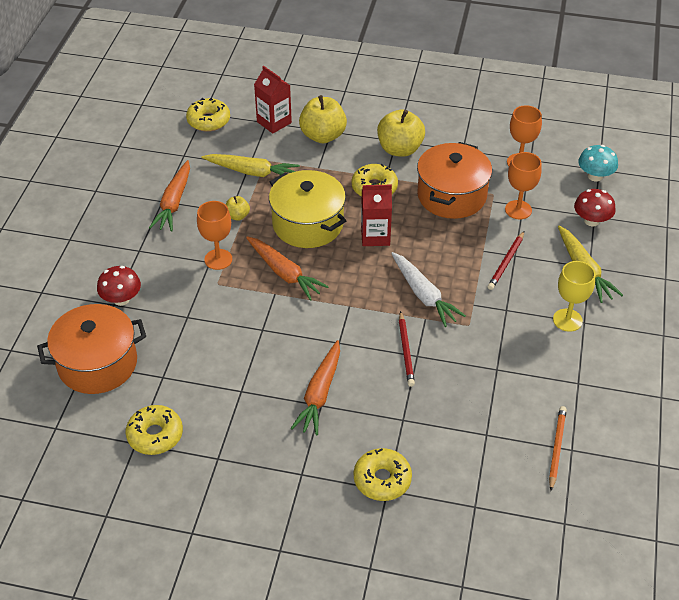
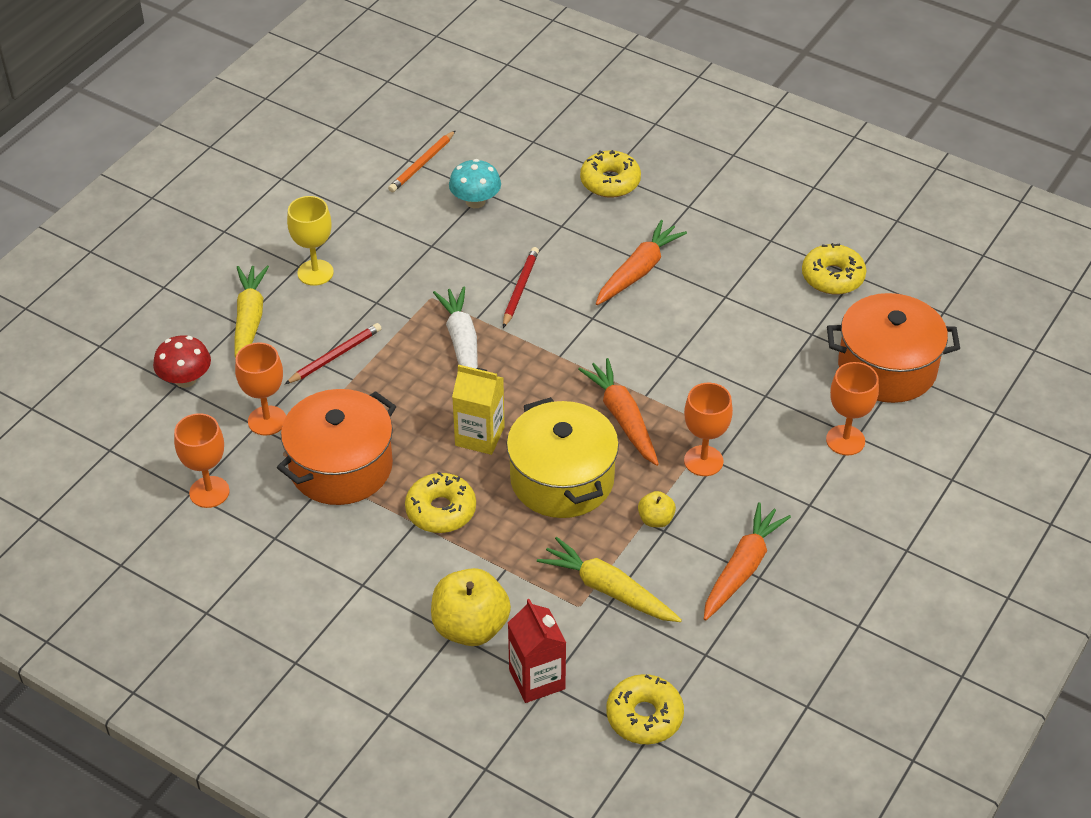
camera: 160 degrees left, 0 degrees up
red mushroom [97,266,141,306] -> orange goblet [826,362,879,455]
red carton [361,185,392,246] -> yellow carton [452,365,505,455]
yellow apple [377,109,425,157] -> none
turquoise mushroom [578,145,618,181] -> turquoise mushroom moved to [449,159,501,208]

